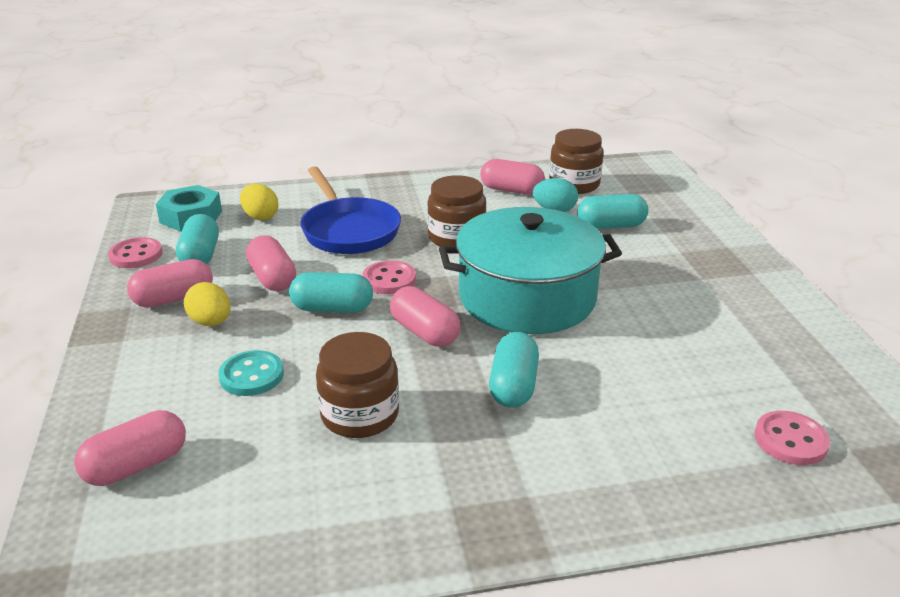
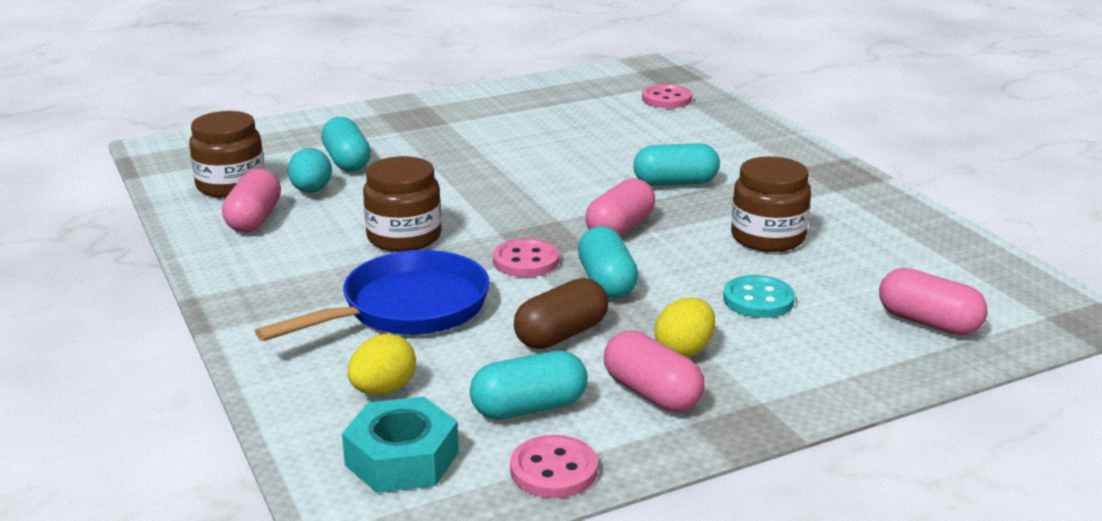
camera: 105 degrees left, 5 degrees down
pink capsule [246,235,296,291] -> brown capsule [514,278,608,349]
turquoise pot [439,207,622,334] -> none

